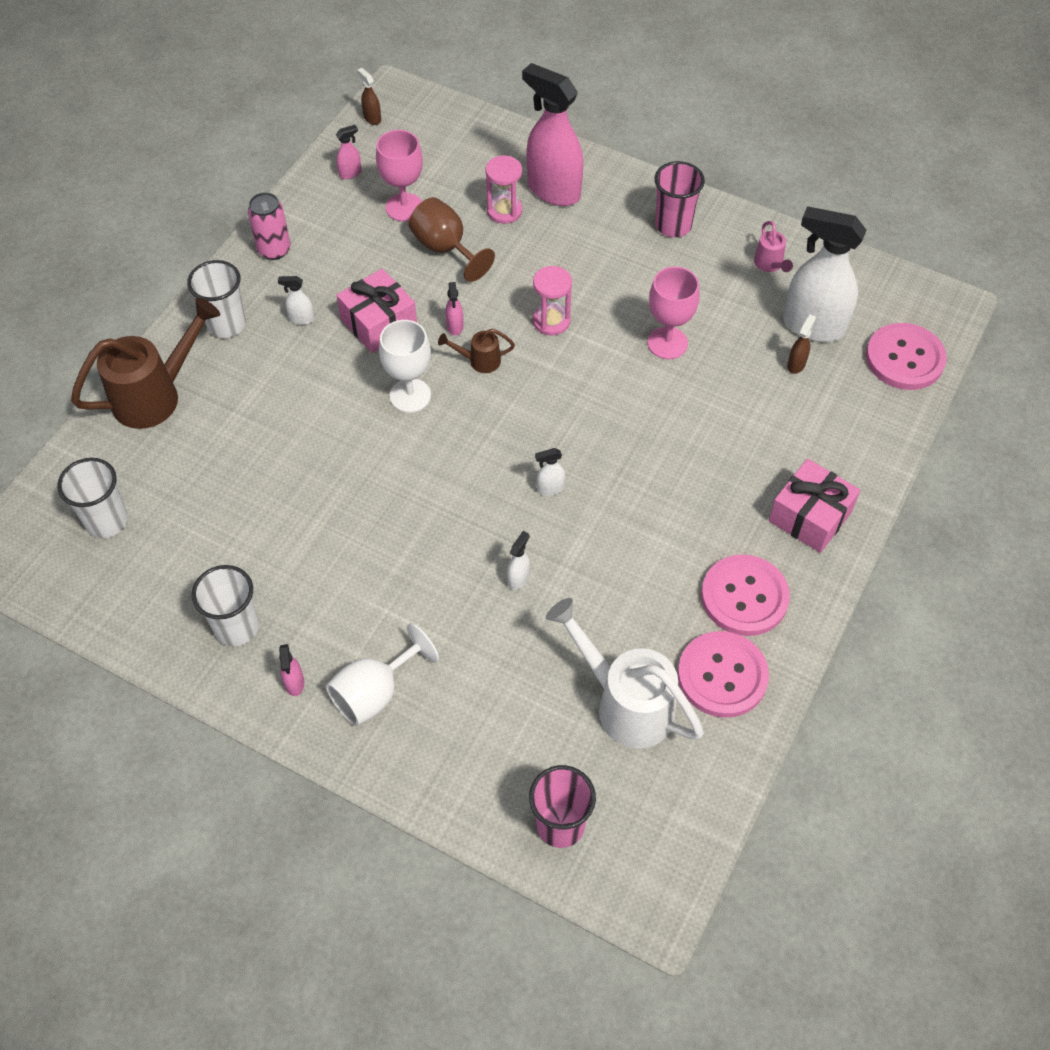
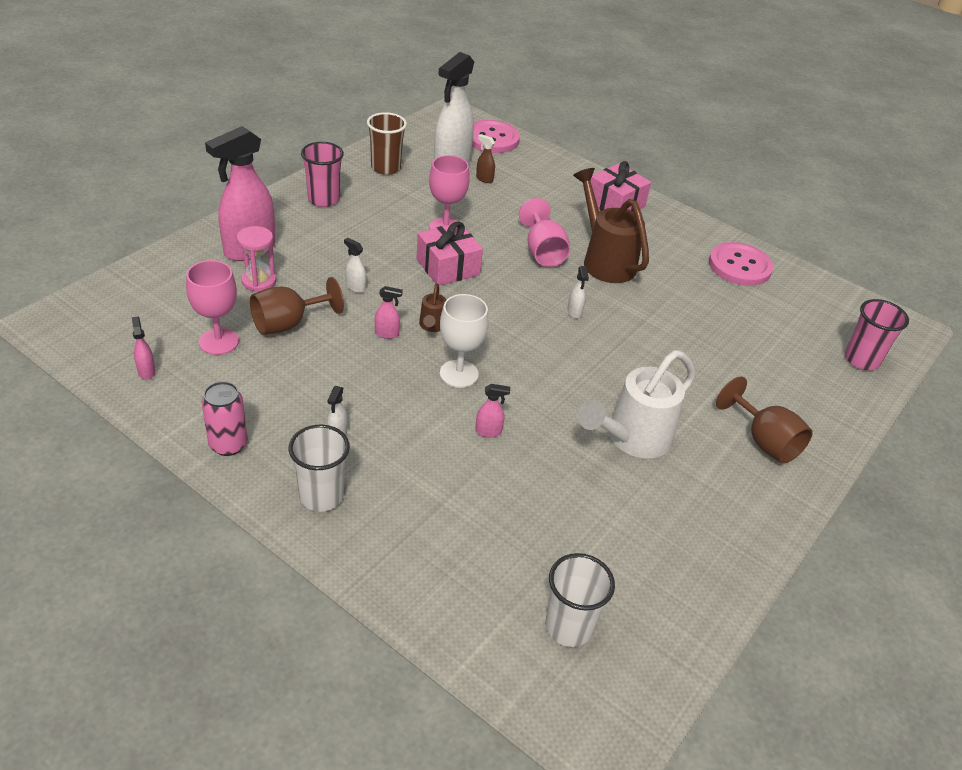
camera: 85 degrees left, 15 degrees down
brown watering can [71,298,220,429] -> brown watering can moved to [573,168,649,283]
white cup [192,565,259,647] -> none
pink spray bottle [279,644,304,696] -> pink spray bottle moved to [475,384,510,438]
white goblet [326,623,439,726] -> brown goblet [716,376,813,463]
pink gift [336,269,417,353] -> pink gift moved to [416,222,483,286]
brown spray bottle [357,68,381,125] -> none
white spray bottle [507,531,530,590] -> white spray bottle moved to [344,238,366,293]
pink hourglass [533,266,572,336] -> none
white watering can [546,598,704,749] -> white watering can moved to [578,350,695,458]
pink button [701,555,790,636] -> none
pink watering can [754,221,793,272] -> brown cup [367,112,407,175]
none -> pink goblet [519,198,570,267]

